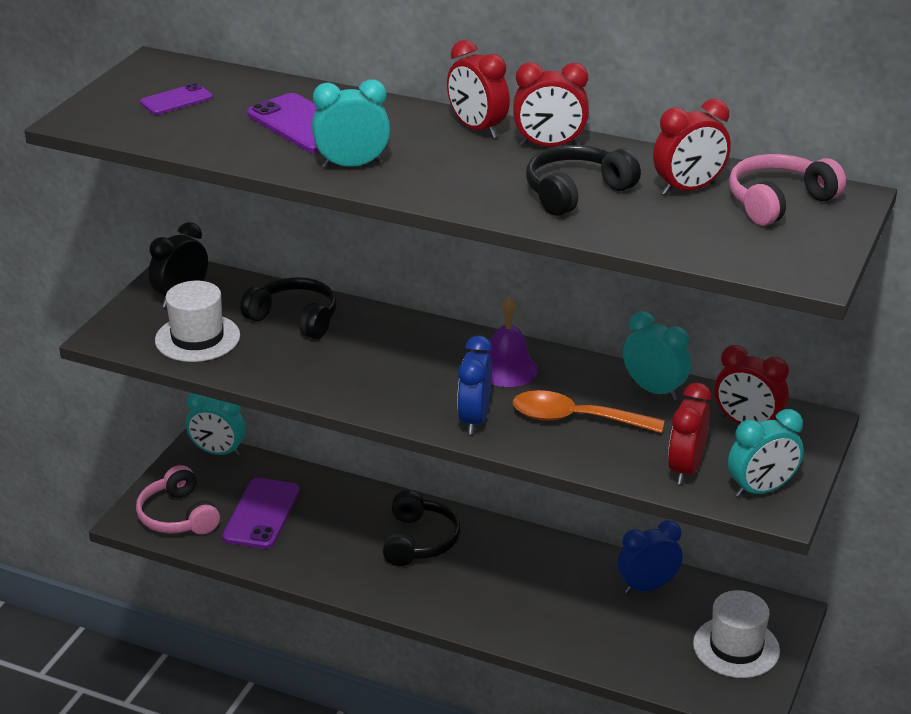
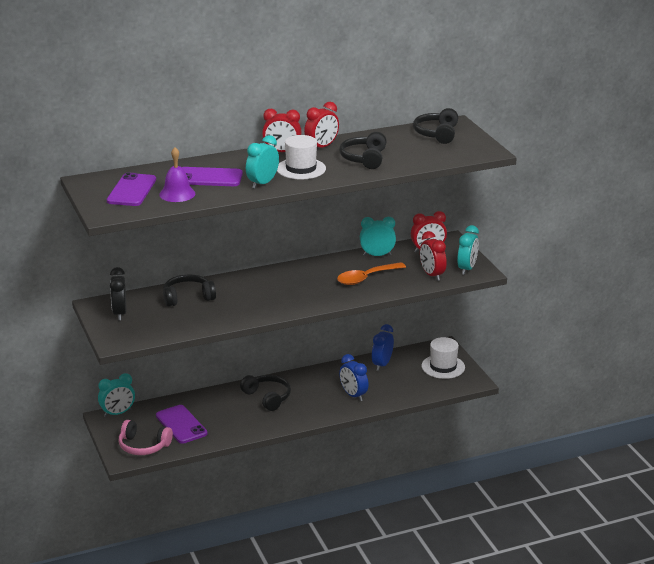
camera: 45 degrees left, 5 degrees down
purple phone [140,83,213,115] -> purple phone [107,173,156,206], size x1.71
white hat [155,281,240,362] -> white hat moved to [277,135,326,179]
blue clock [457,335,492,435] -> blue clock moved to [339,354,369,401]
purple bell [487,296,538,387] -> purple bell moved to [159,147,195,202]
red clock [653,99,731,196] -> none
pink headphones [729,154,846,226] -> black headphones [413,108,458,144]

